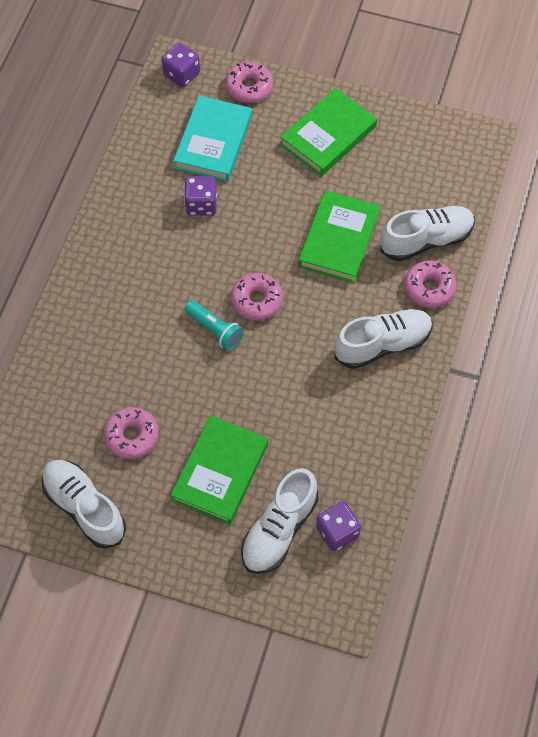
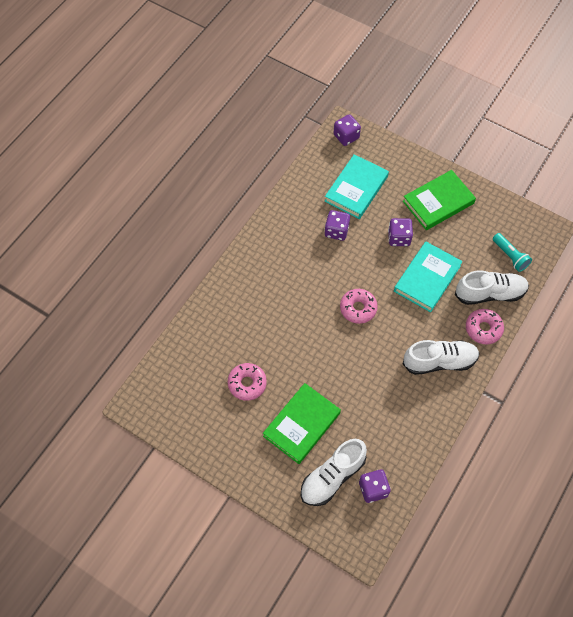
camera: 15 degrees right, 0 degrees up
white shoe [42,460,126,549] -> none
turquoise flashlight [185,301,244,350] -> turquoise flashlight moved to [493,233,532,272]
pink donut [225,62,273,103] -> none
green book [298,190,380,283] -> turquoise book [394,242,463,312]
none -> purple dice [388,218,413,246]

